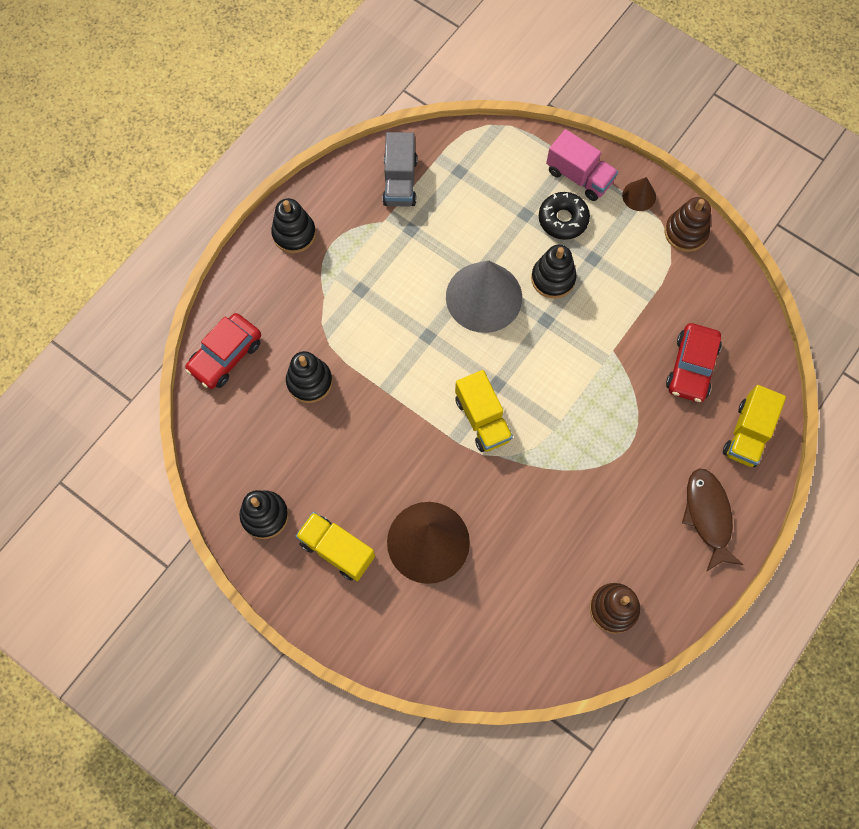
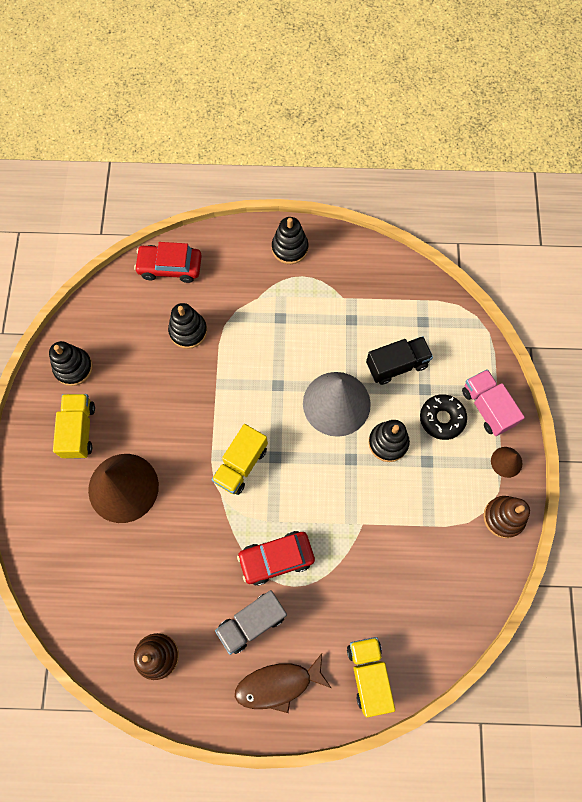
camera: 55 degrees right, 0 degrees up
grey truck [382,132,417,206] -> grey truck moved to [215,590,287,655]
pink truck [546,129,618,201] -> pink truck turned 150 degrees clockwise [462,369,525,436]
red car [666,323,722,402] -> red car moved to [237,531,315,586]
brown fish [682,468,743,572] -> brown fish turned 150 degrees counterclockwise [235,653,331,713]
yellow truck [723,385,786,467] -> yellow truck turned 90 degrees clockwise [347,637,395,718]
none -> black truck [366,336,433,385]

